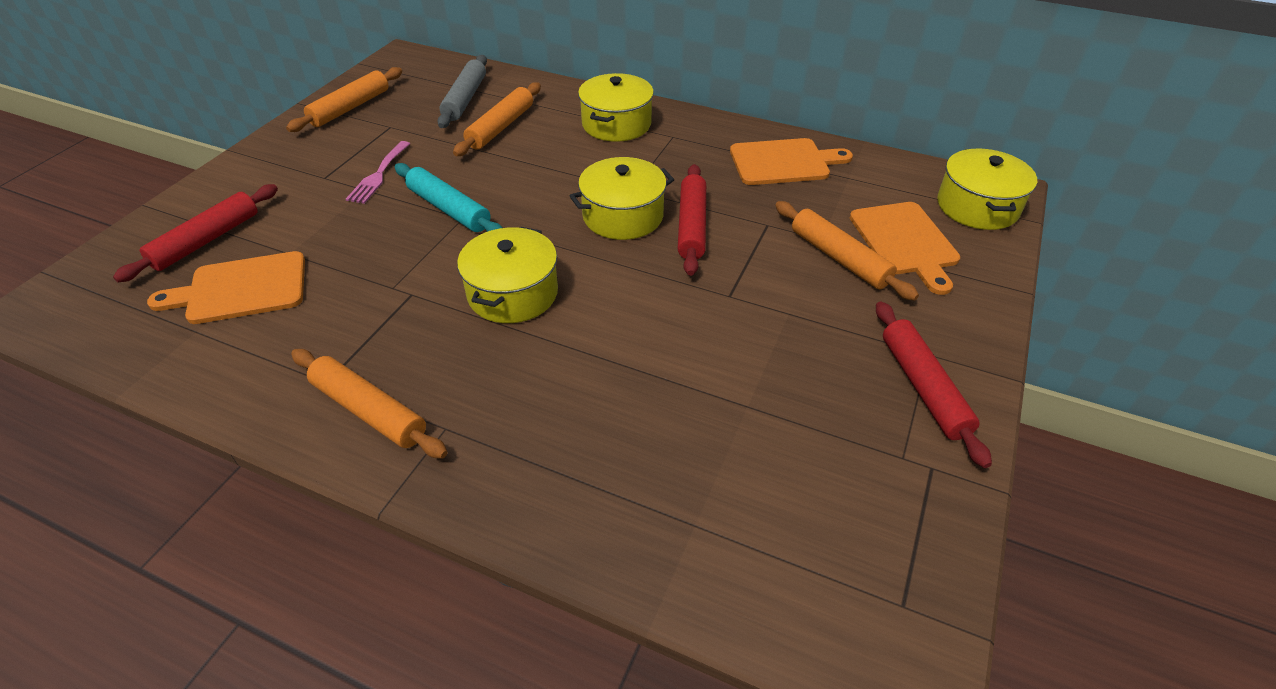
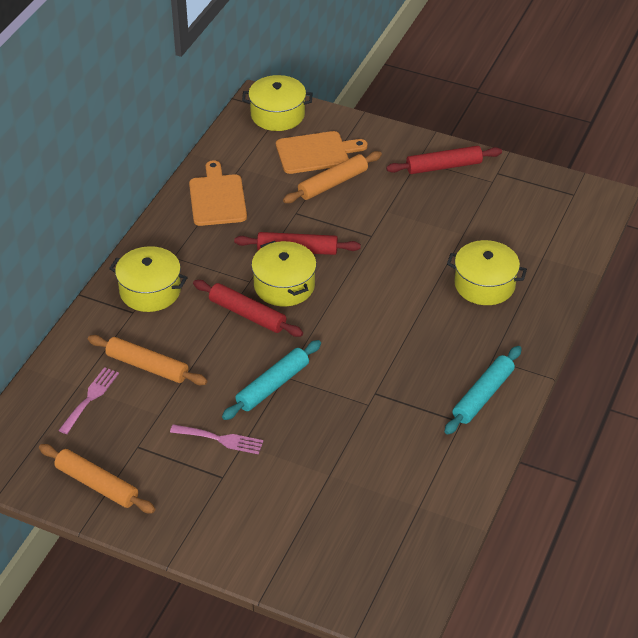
camera: 90 degrees left, 0 degrees up
red rolling pin [113,184,278,282] -> red rolling pin moved to [193,280,303,337]
orange cutting board [147,251,305,324] -> none
orange rolling pin [291,349,448,459] -> turquoise rolling pin [445,346,522,435]
grey rolling pin [437,55,487,128] -> pink fork [58,367,119,434]
yellow pot [457,227,558,323] -> yellow pot moved to [447,240,527,305]

